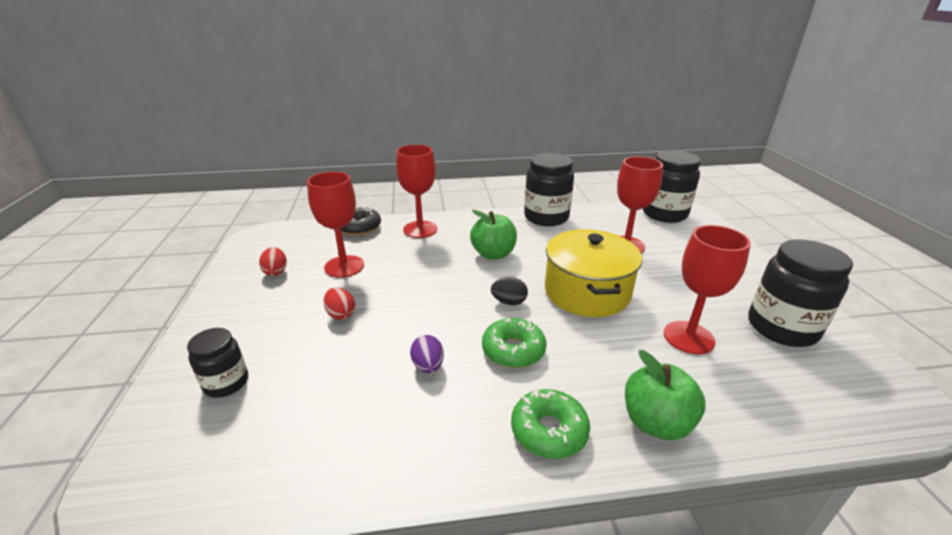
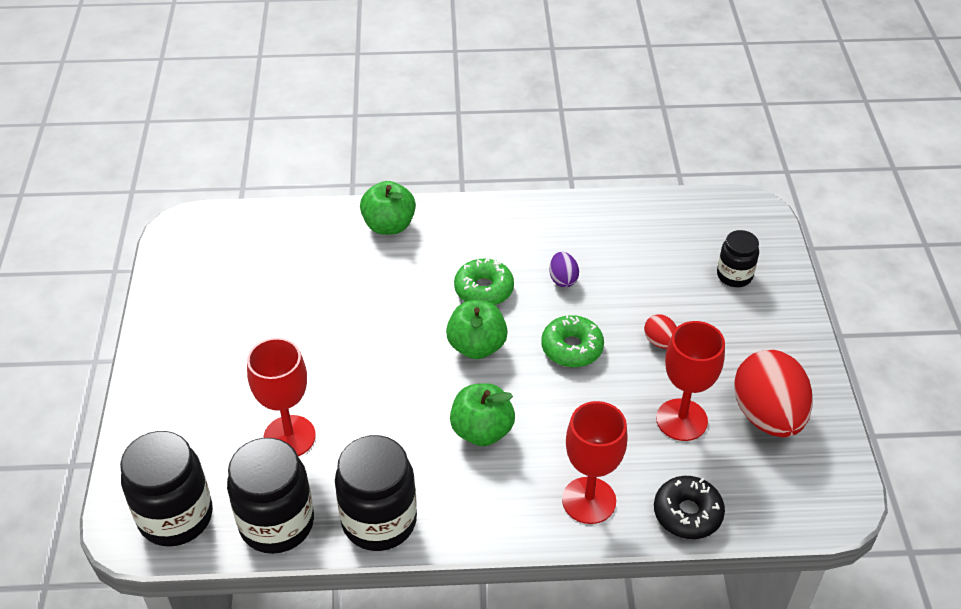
camera: 175 degrees left, 15 degrees up
red egg [259,247,287,276] -> red egg [734,350,813,437], size x2.24
black egg [491,277,528,305] -> green apple [446,300,508,359]
green donut [511,389,590,459] -> green donut moved to [541,314,604,367]
yellow pot [545,229,642,317] -> none
red goblet [664,225,751,354] -> none
black jar [748,239,853,347] -> black jar moved to [227,438,314,554]

